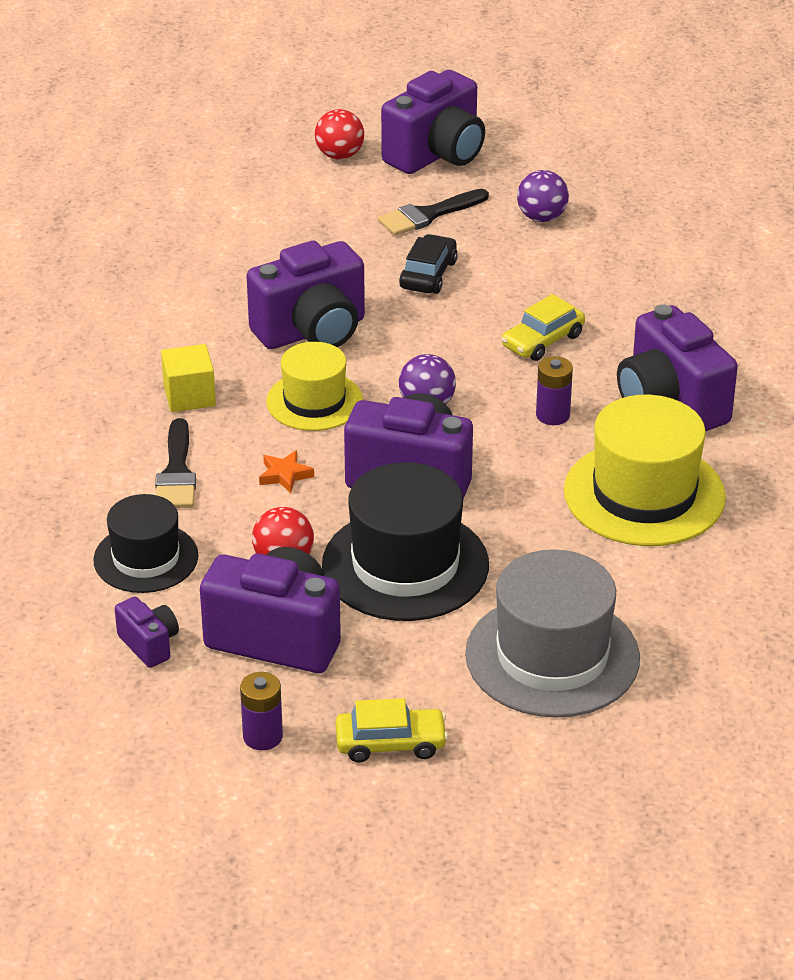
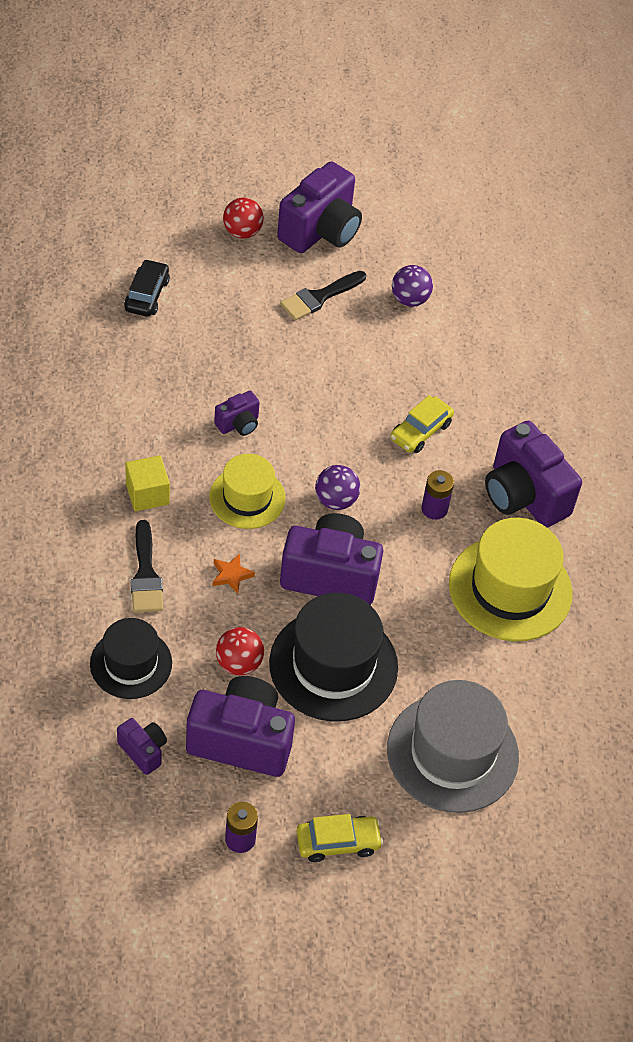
camera: 10 degrees left, 15 degrees up
purple camera [247,241,365,349] -> purple camera [214,391,260,436], size x0.48
black car [399,234,458,294] -> black car moved to [124,259,170,317]

